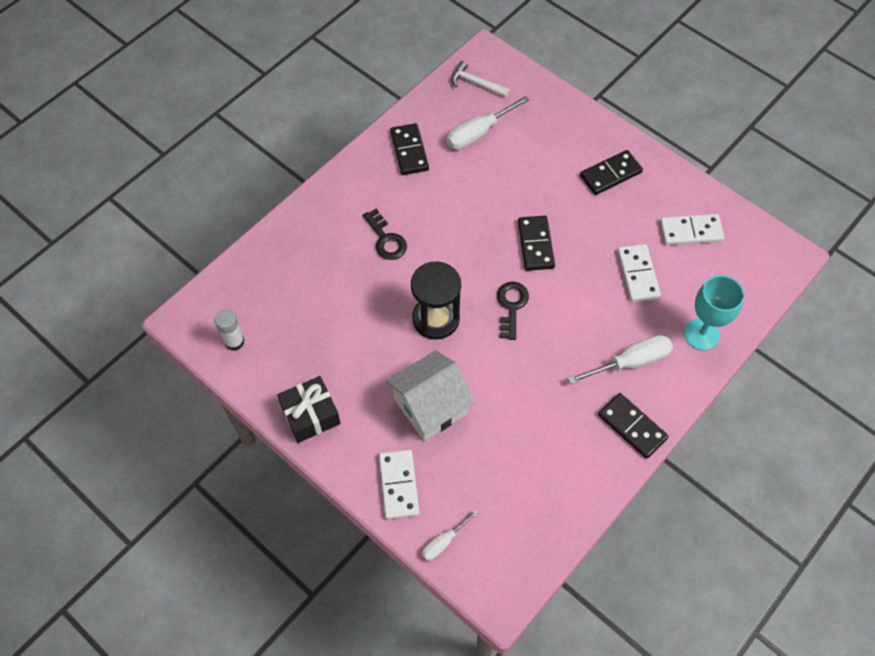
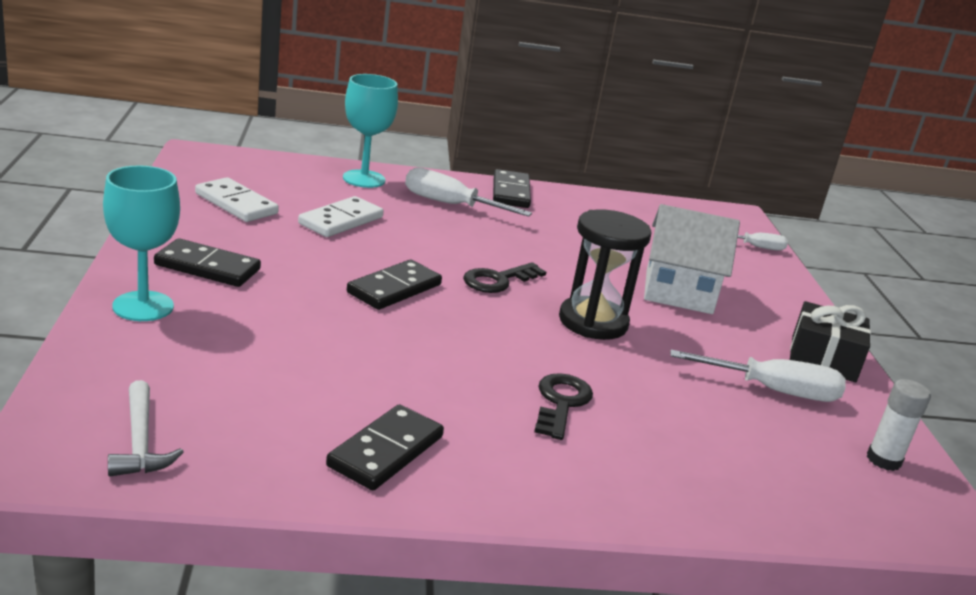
camera: 140 degrees left, 35 degrees down
white domino [379,450,419,519] -> none
white screwdriver [447,96,530,149] -> white screwdriver moved to [670,350,846,402]
none -> turquoise goblet [103,166,180,321]

